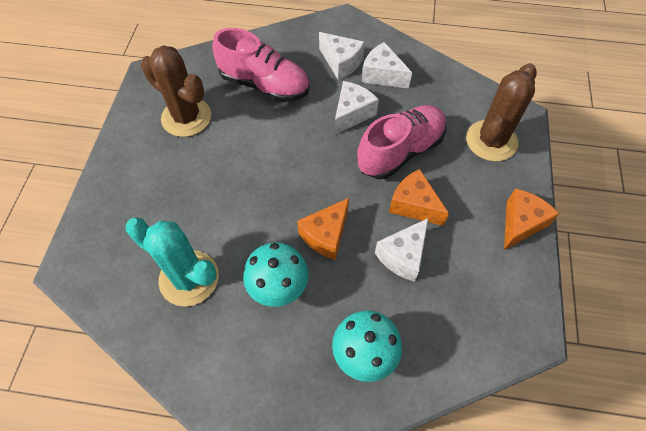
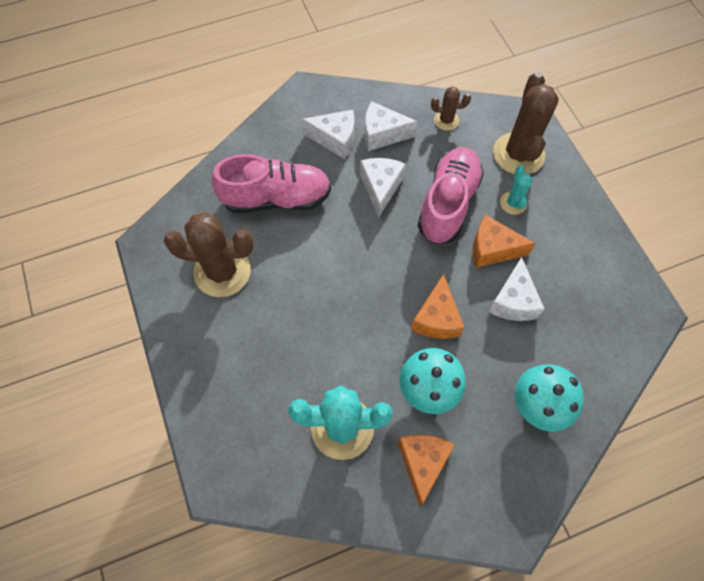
camera: 30 degrees left, 5 degrees up
orange cheese [504,188,560,250] -> orange cheese moved to [398,435,455,507]
none -> brown cactus [431,86,471,130]
none -> turquoise cactus [500,165,532,215]

